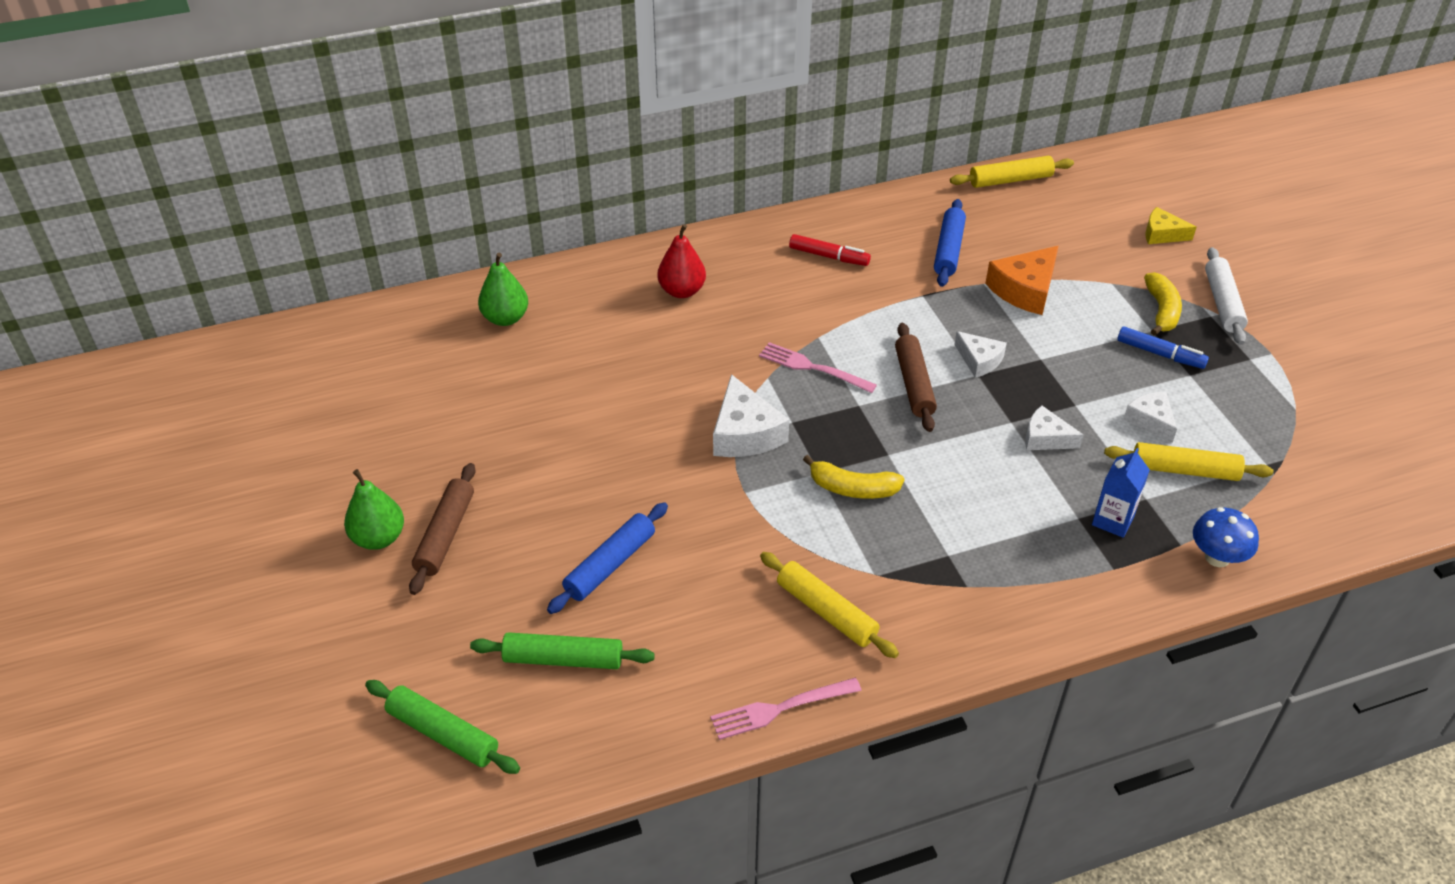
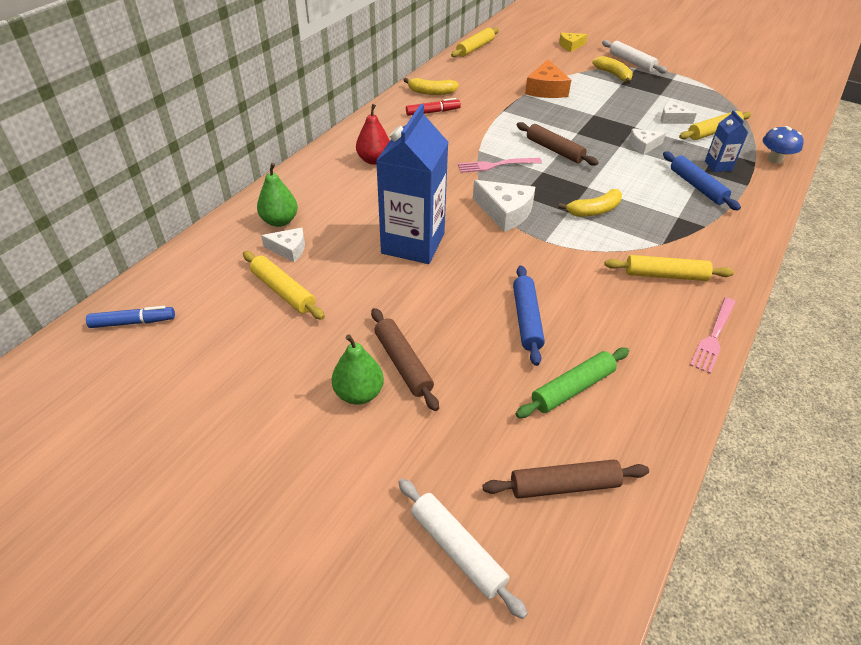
camera: 40 degrees left, 0 degrees up
green rolling pin [365,680,520,774] -> brown rolling pin [483,459,649,498]
blue rolling pin [934,199,966,287] -> blue rolling pin moved to [663,151,741,211]
white cheese [955,331,1007,378] -> white cheese moved to [261,228,305,262]
blue marker [1118,326,1209,369] -> blue marker moved to [86,306,175,328]
none -> yellow rolling pin [243,251,325,320]
none -> blue carton [376,104,449,264]
none -> white rolling pin [398,478,528,619]
none -> yellow banana [403,78,459,95]

